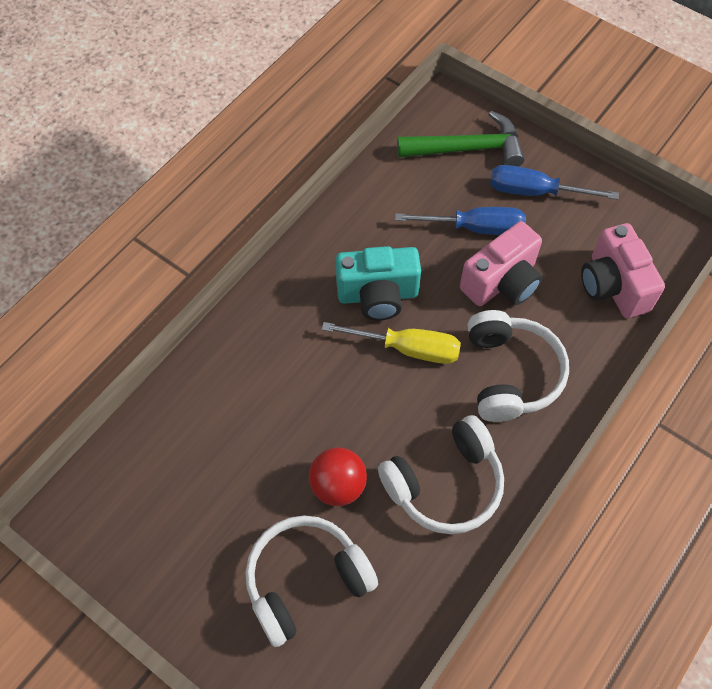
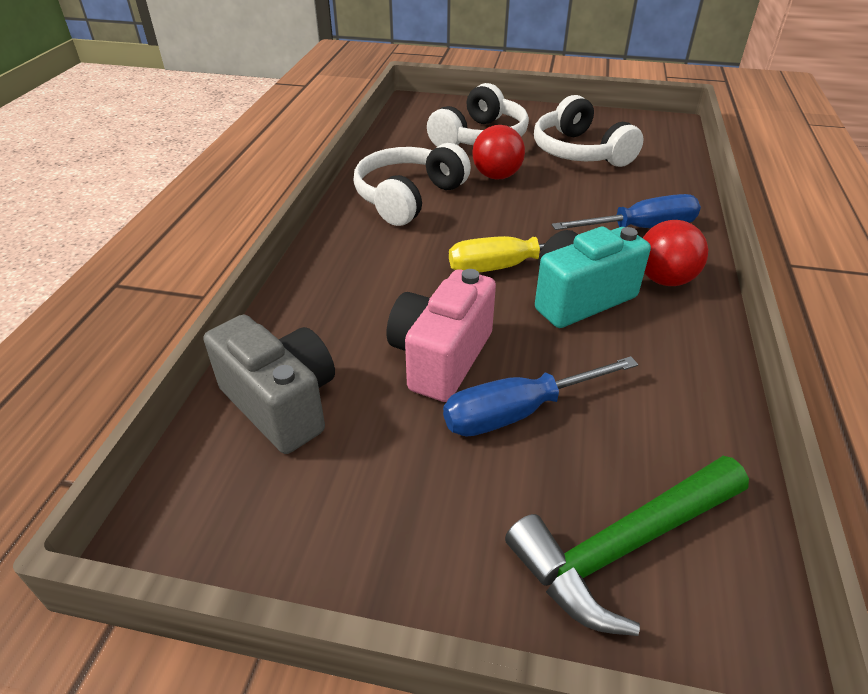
camera: 155 degrees right, 20 degrees down
white headphones [468,310,569,422] -> white headphones moved to [534,95,644,167]
blue screwdriver [490,165,619,200] -> blue screwdriver moved to [552,194,701,230]
pink camera [581,223,665,318] -> grey camera [203,315,335,454]
none -> red ball [643,220,708,286]

